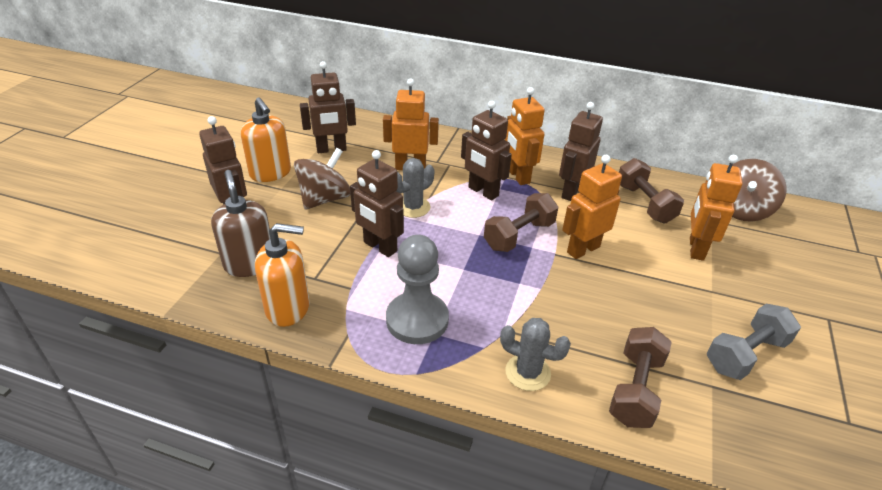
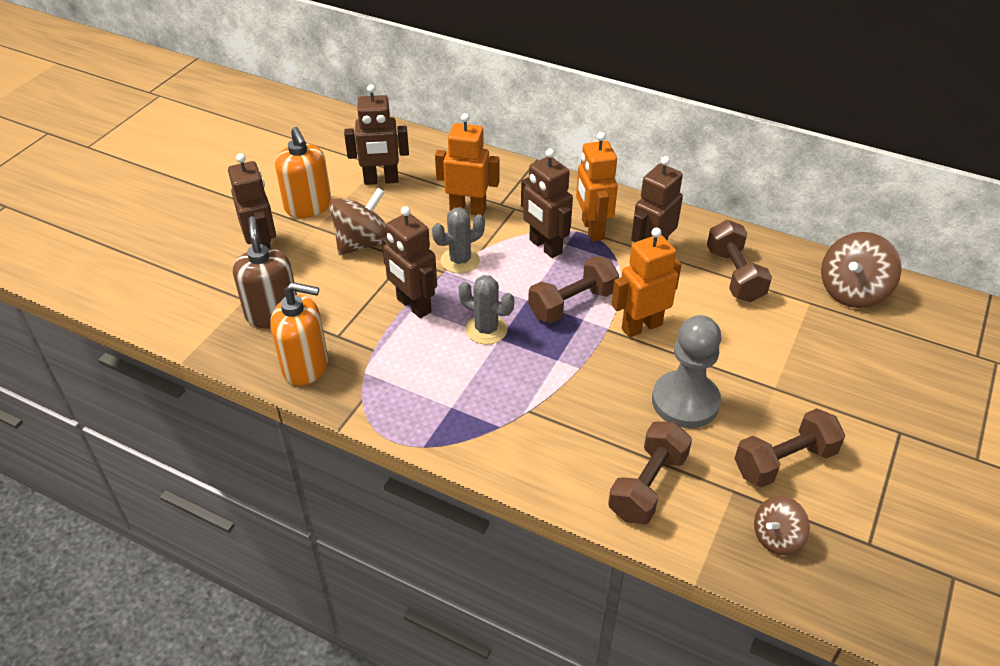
camera: 10 degrees right, 5 degrees up
grey pawn [386,235,449,344] -> grey pawn moved to [652,315,722,428]
grey cactus [500,318,571,391] -> grey cactus moved to [459,275,514,345]
orange robot [690,155,743,261] -> none
grey dumbbell [707,304,801,380] -> brown dumbbell [734,408,845,488]
none -> brown spinning top [754,496,810,555]

